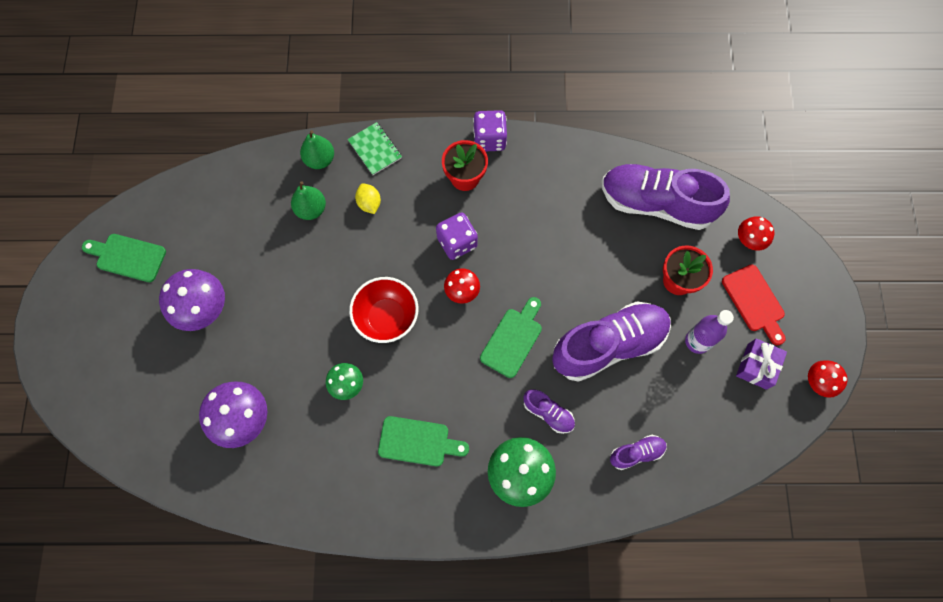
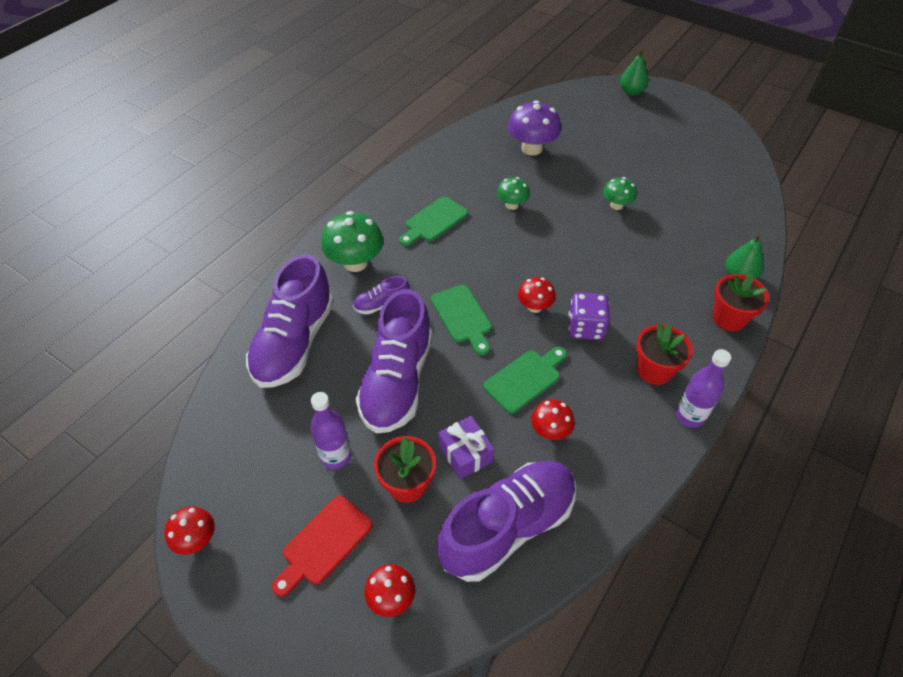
camera: 125 degrees right, 20 degrees down
green cutting board [82,234,166,282] -> green cutting board moved to [484,347,567,414]
purple mushroom [159,269,225,331] -> none
green pear [291,181,326,220] -> green pear moved to [620,49,648,96]
green notebook [348,122,402,175] -> red flower pot [712,273,769,332]
red bowl [349,277,418,343] -> none
yellow lemon [355,183,381,214] -> none
purple dice [473,110,507,151] -> purple bottle [676,349,731,428]
purple shoe [610,435,667,470] -> purple shoe [246,254,334,388], size x2.21
red cutting board [722,264,785,345] -> red cutting board turned 60 degrees counterclockwise [272,496,373,597]
purple gift [736,338,787,390] -> purple gift moved to [438,416,495,479]
none -> red mushroom [531,400,575,440]
none -> green mushroom [603,177,637,210]

